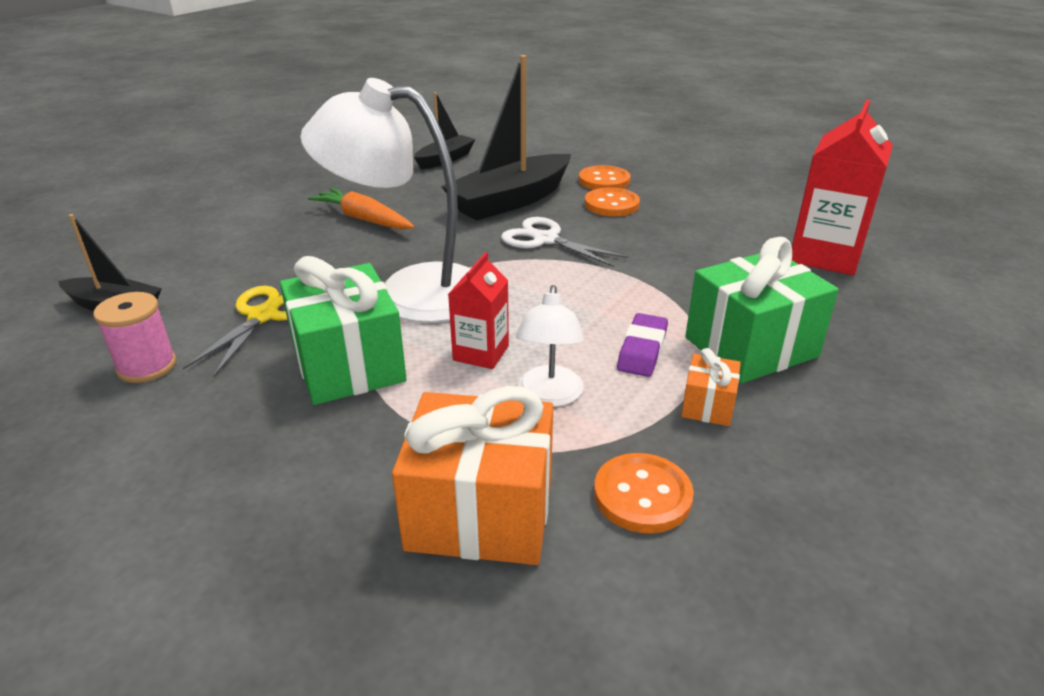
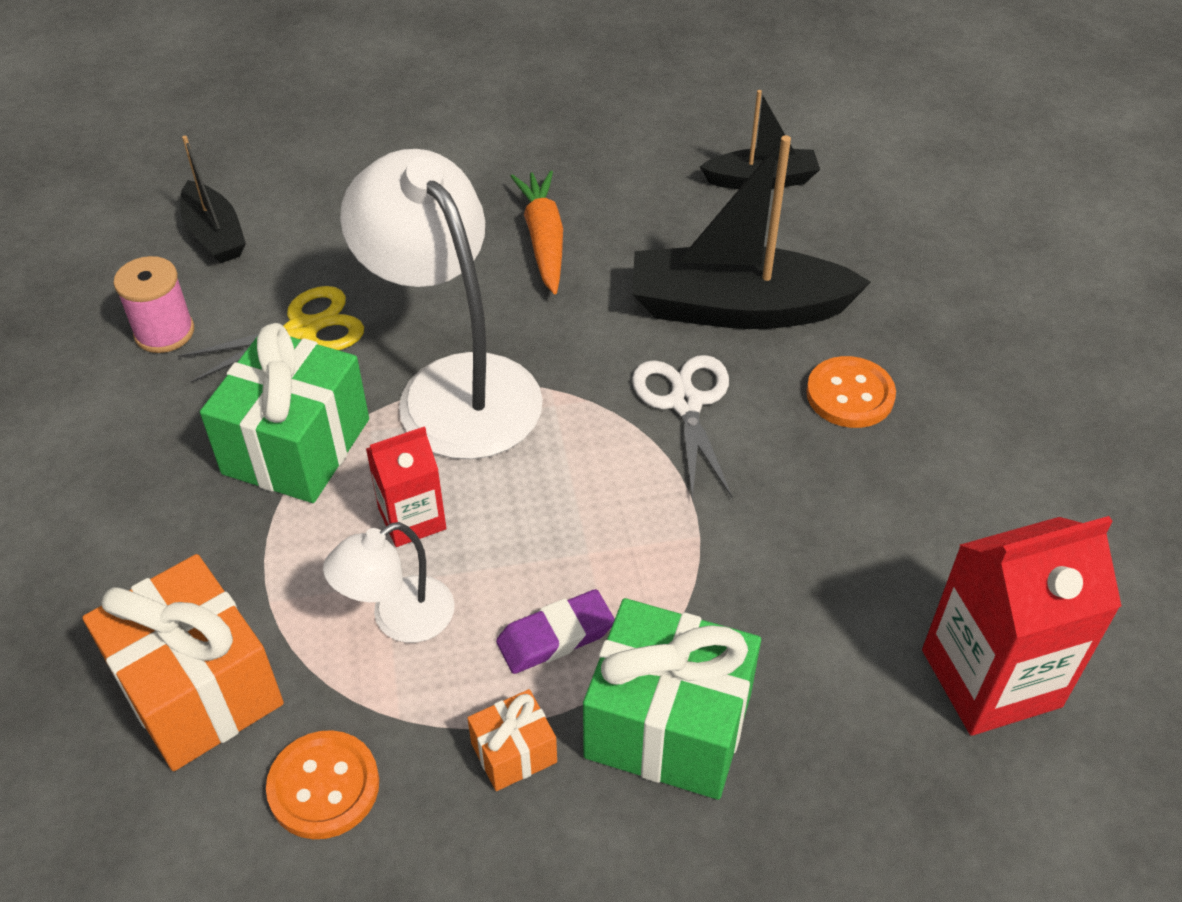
camera: 45 degrees right, 15 degrees up
orange button [579,165,630,190] -> none

